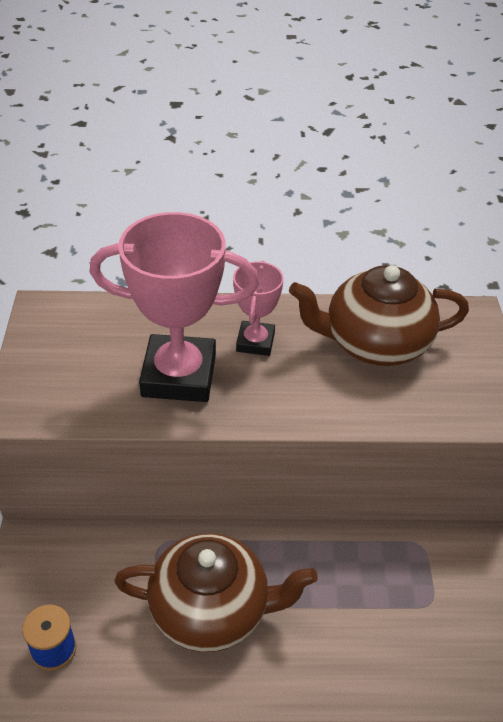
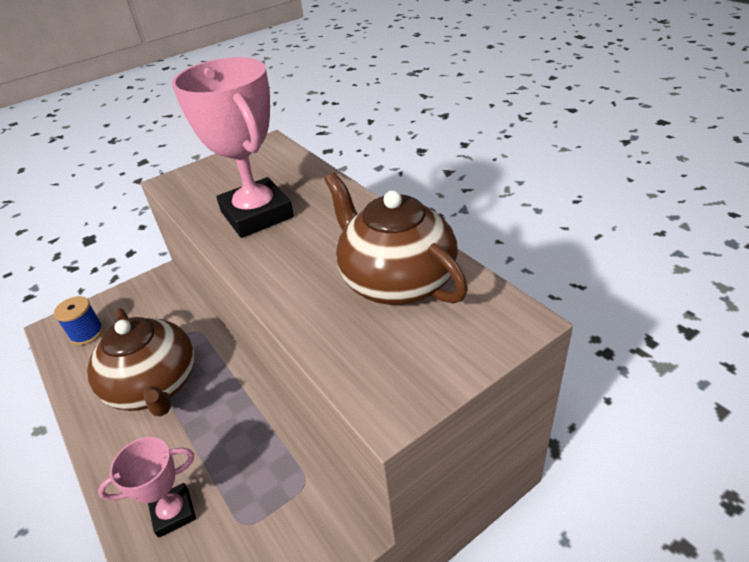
camera: 60 degrees right, 5 degrees down
pink trophy [233,261,284,356] -> pink trophy moved to [98,437,196,538]

